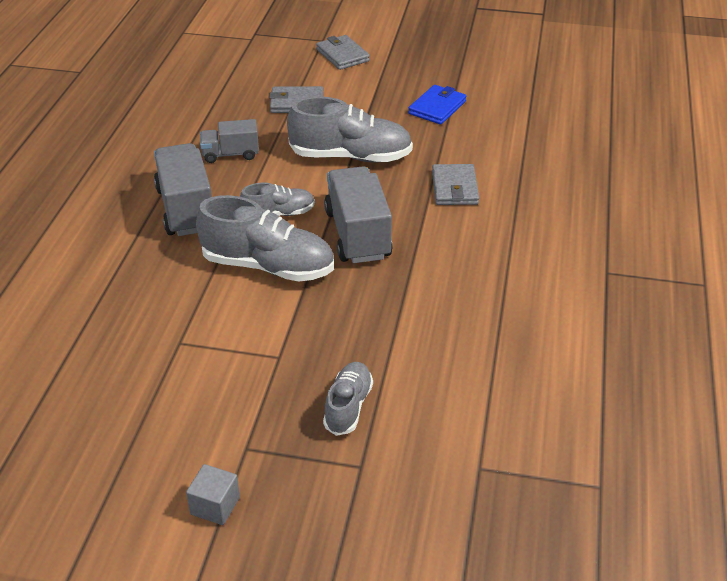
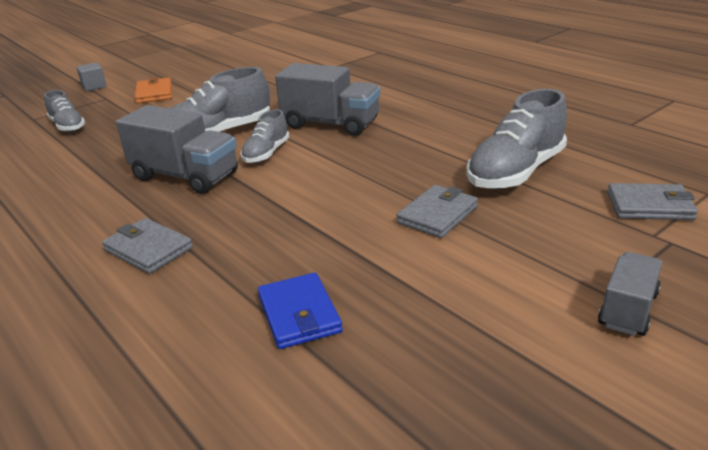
camera: 130 degrees right, 10 degrees down
grey truck [200,119,259,163] -> grey truck moved to [598,252,662,336]
grey shoe [287,96,413,163] -> grey shoe moved to [466,89,567,189]
grey wallet [316,35,370,70] -> grey wallet moved to [607,183,698,220]
none -> orange wallet [135,77,172,103]

